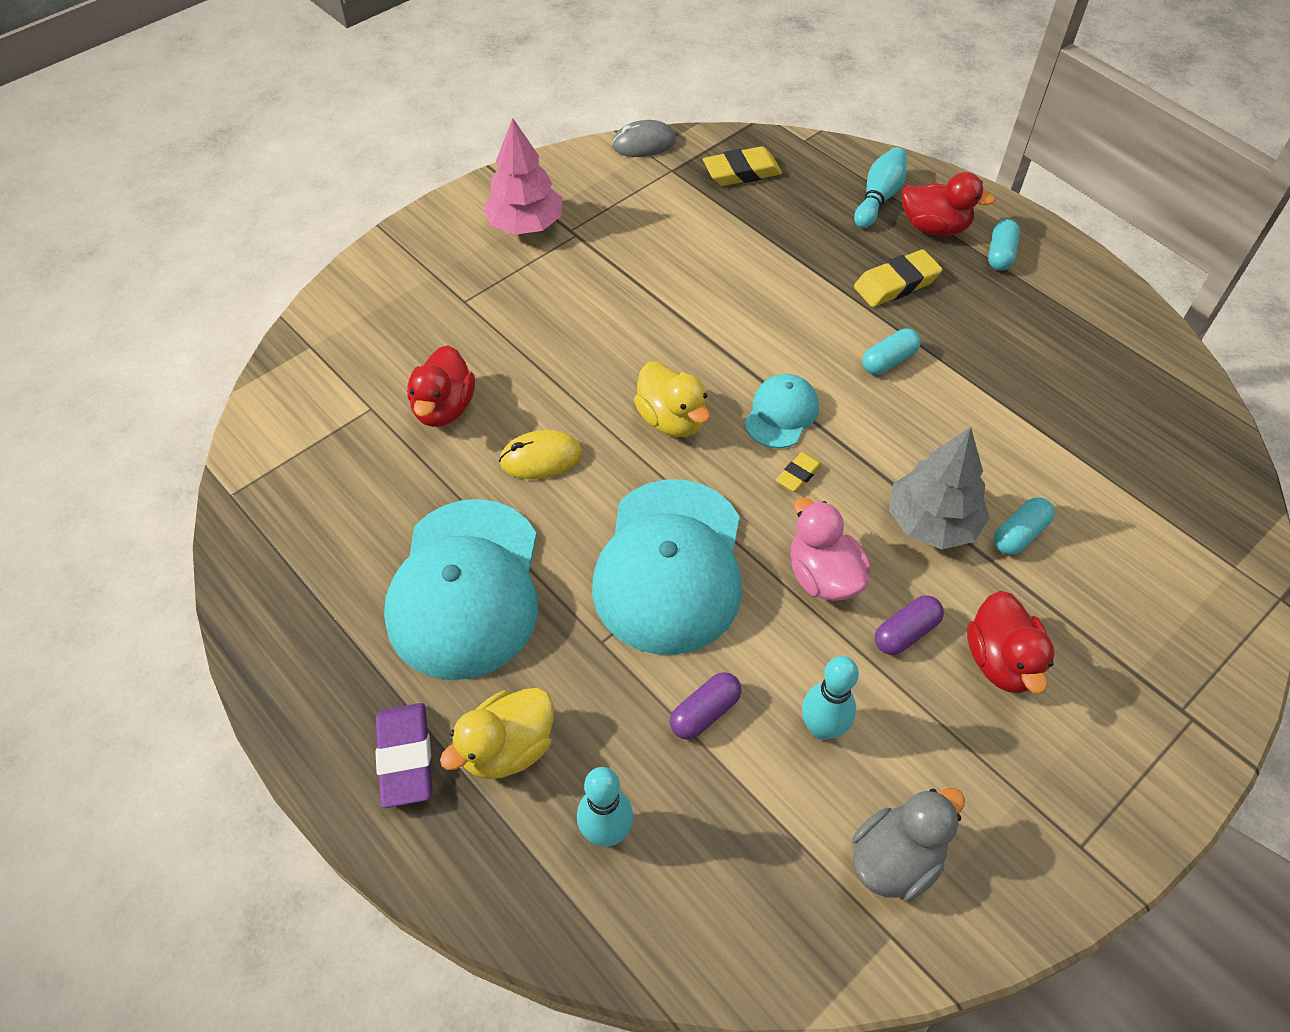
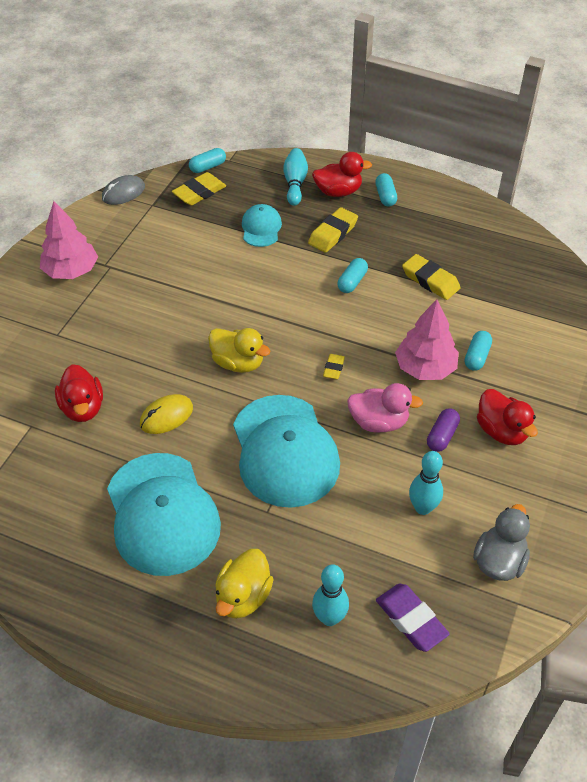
camera: 25 degrees left, 5 degrees down
purple eraser [375,703,432,808] -> purple eraser moved to [376,584,450,652]
purple capsule [670,672,741,740] -> none
turquoise cap [744,374,819,448] -> turquoise cap moved to [242,204,282,247]
pink duck [790,497,871,601] -> pink duck turned 150 degrees clockwise [347,383,423,433]
grey tree [889,427,990,549] -> pink tree [395,299,459,380]
none -> turquoise capsule [189,148,226,173]
none -> yellow eraser [402,254,461,300]

